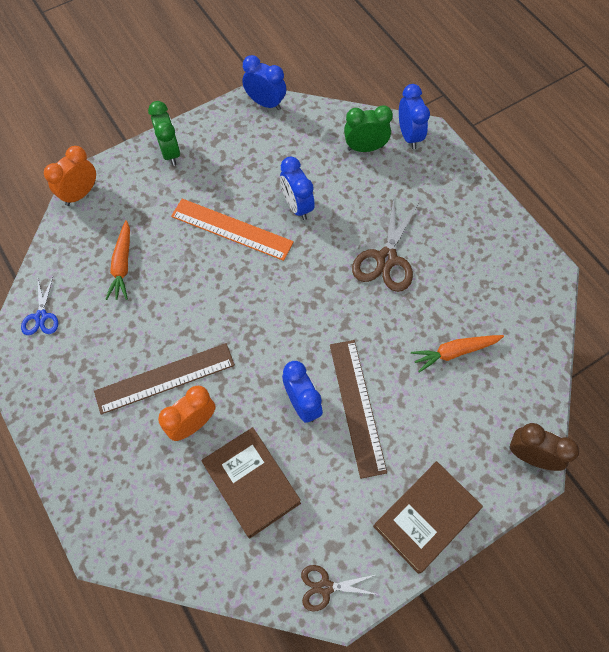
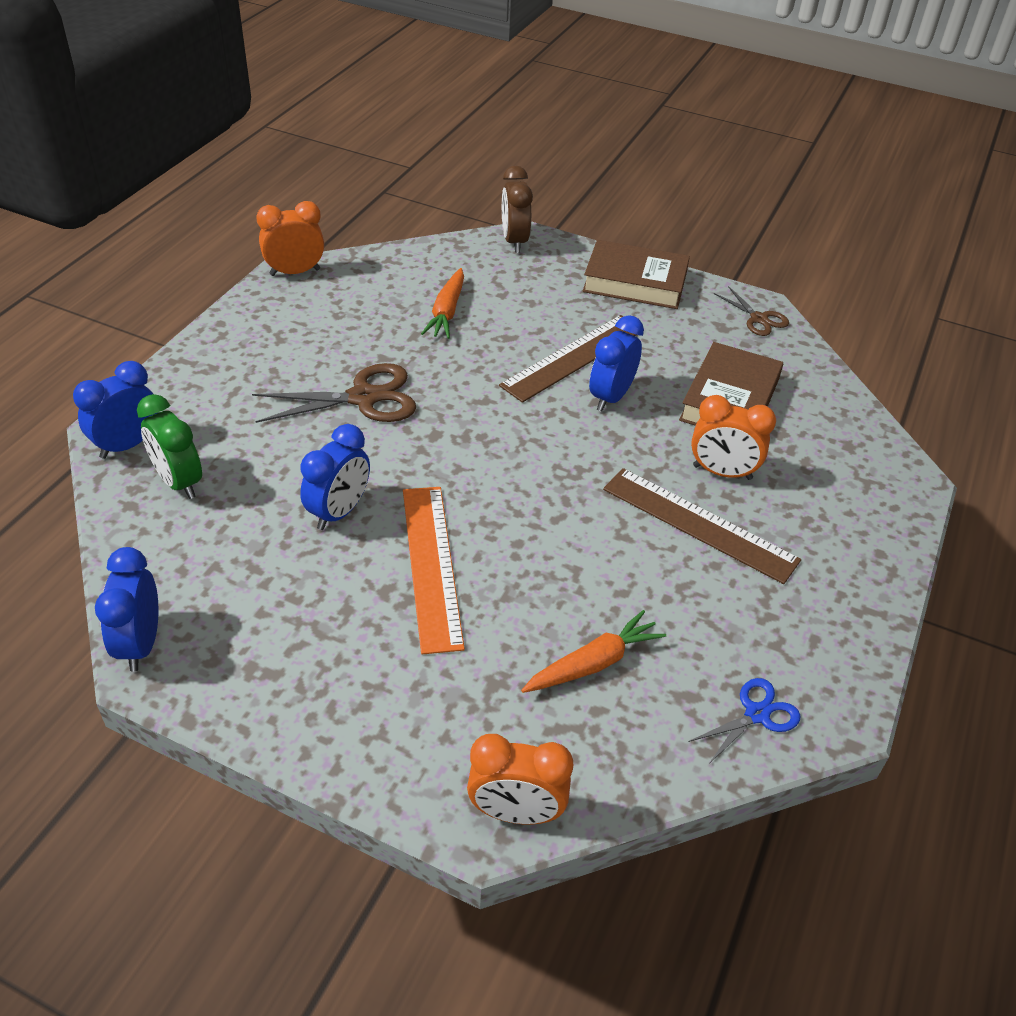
camera: 125 degrees left, 20 degrees down
green clock [148,101,180,166] -> none
orange carrot [411,335,504,373] -> orange carrot turned 60 degrees clockwise [421,268,464,339]
none -> orange clock [256,201,324,276]

